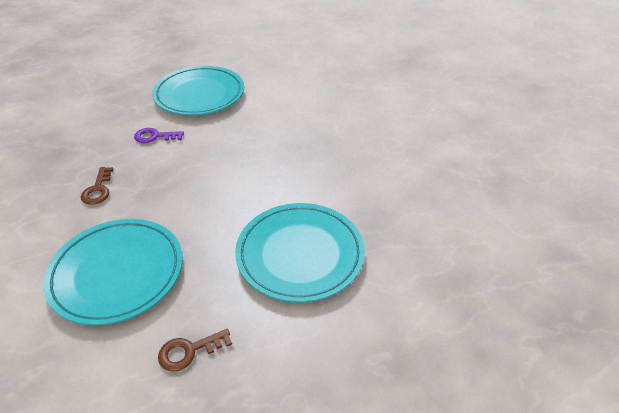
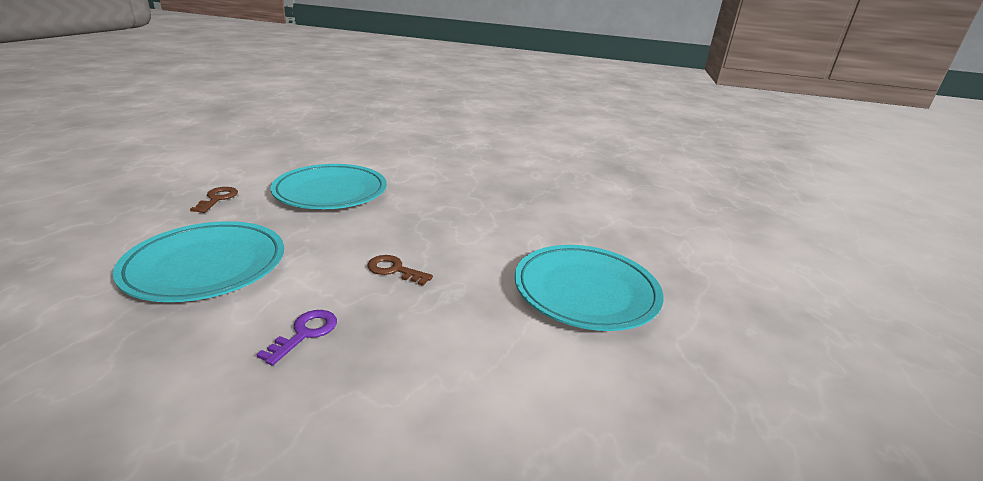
camera: 115 degrees right, 15 degrees down
brown key [81,167,113,205] -> brown key moved to [367,255,433,286]
purple key [134,128,184,143] -> purple key moved to [256,310,337,365]

